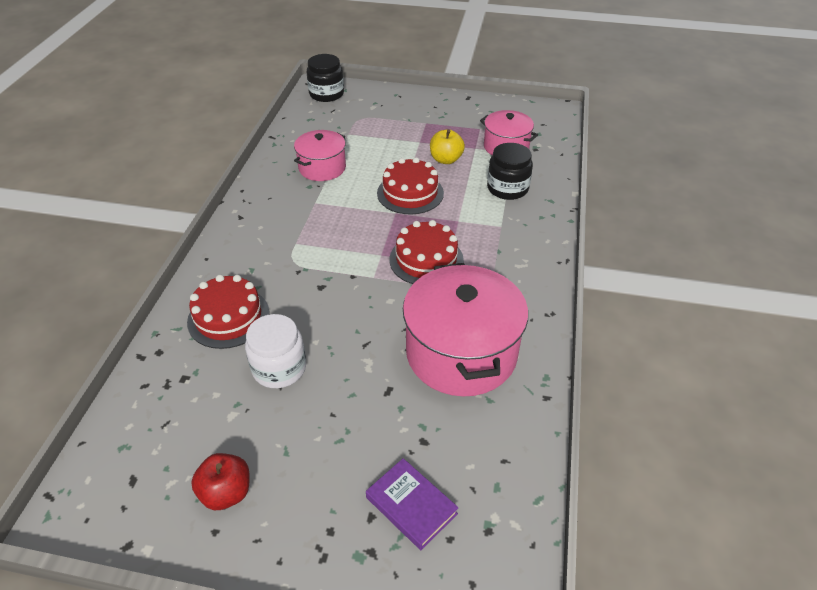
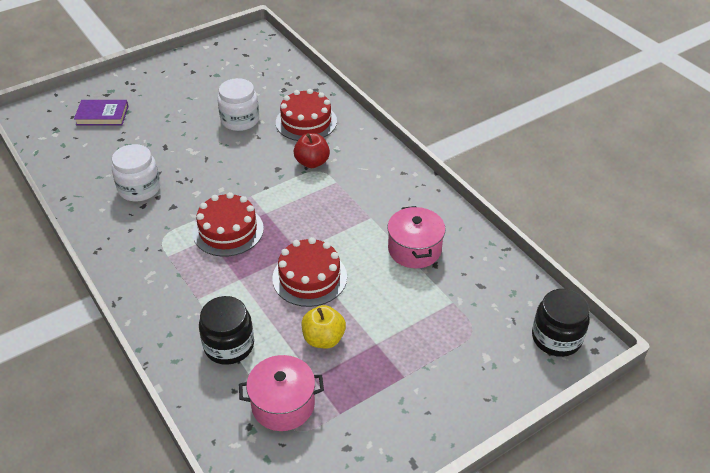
camera: 135 degrees right, 0 degrees up
red apple [191,453,250,510] -> red apple moved to [294,133,330,168]
pink pot [403,263,528,396] -> white jar [112,144,160,201]

